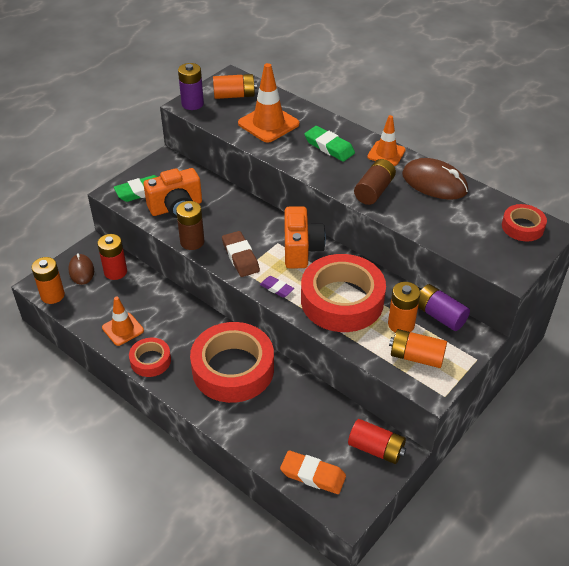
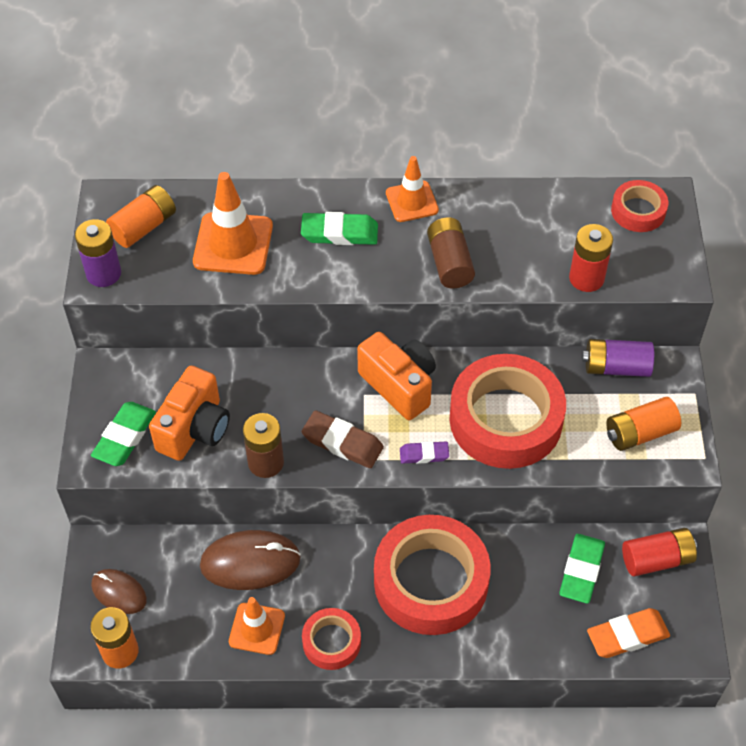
camera: 40 degrees left, 10 degrees up
red battery [98,234,127,280] -> red battery moved to [569,224,613,292]
orange battery [388,282,420,333] -> none
brown mouse [402,158,468,200] -> brown mouse moved to [200,530,301,590]
none -> green eraser [559,534,605,604]

